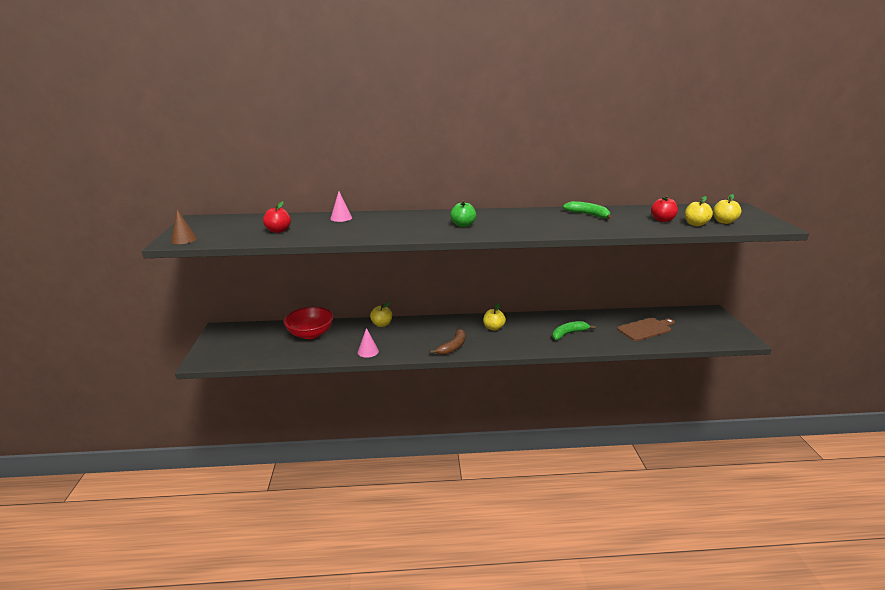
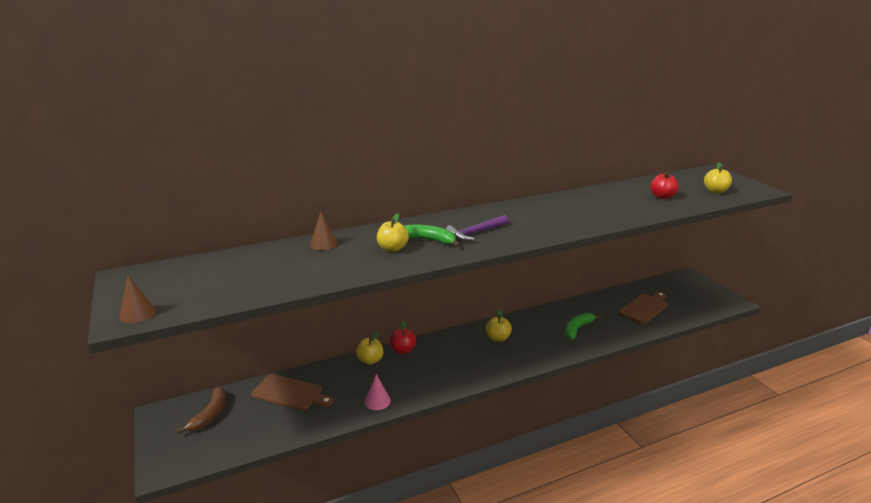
camera: 20 degrees left, 0 degrees up
red apple [263,201,291,233] -> red apple moved to [390,321,416,354]
red bowl [283,307,334,339] -> brown cutting board [251,374,333,410]
pink cone [330,191,352,222] -> brown cone [310,211,338,250]
brown banana [430,329,465,355] -> brown banana moved to [176,387,226,434]
green apple [450,200,476,227] -> purple hammer [446,215,508,241]
green banana [563,201,613,219] -> green banana moved to [404,225,460,247]
yellow apple [685,196,713,226] -> yellow apple moved to [377,213,409,252]

